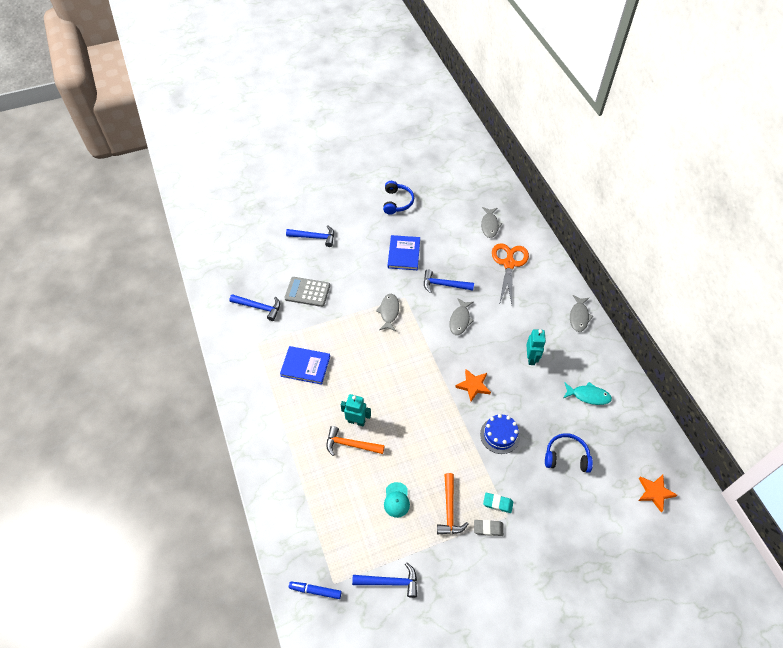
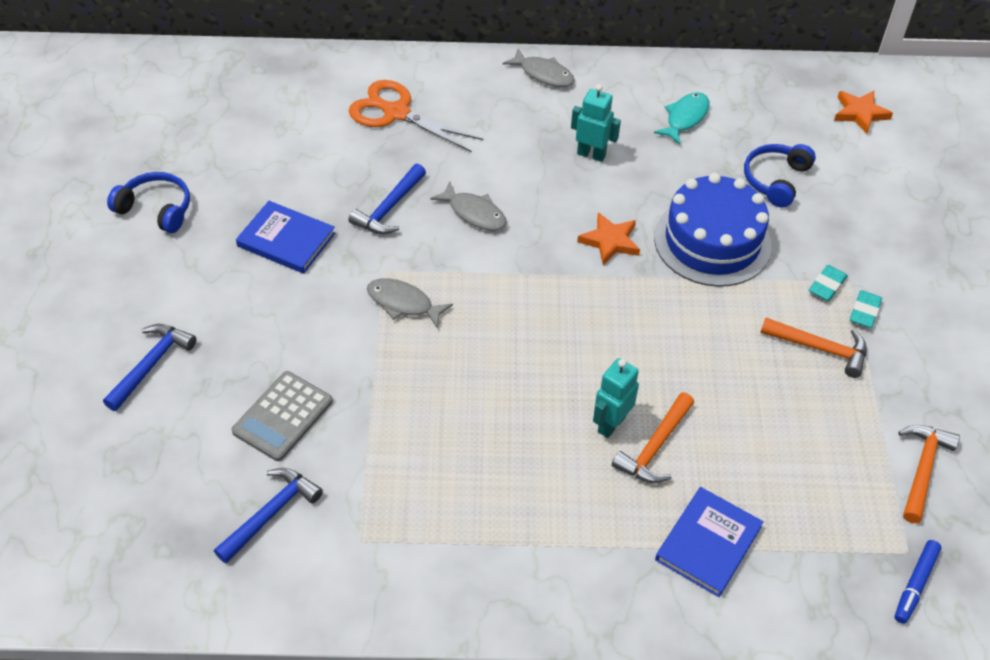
camera: 70 degrees left, 5 degrees down
blue book [280,346,330,385] -> blue book moved to [655,487,763,597]
blue hammer [352,562,417,598] -> orange hammer [898,425,960,523]
turquoise cap [384,482,410,518] -> none
grey eraser [474,520,504,536] -> turquoise eraser [850,290,882,328]
blue cake [480,414,520,454] -> blue cake [654,173,772,287], size x1.72
grey fish [481,207,502,238] -> none

